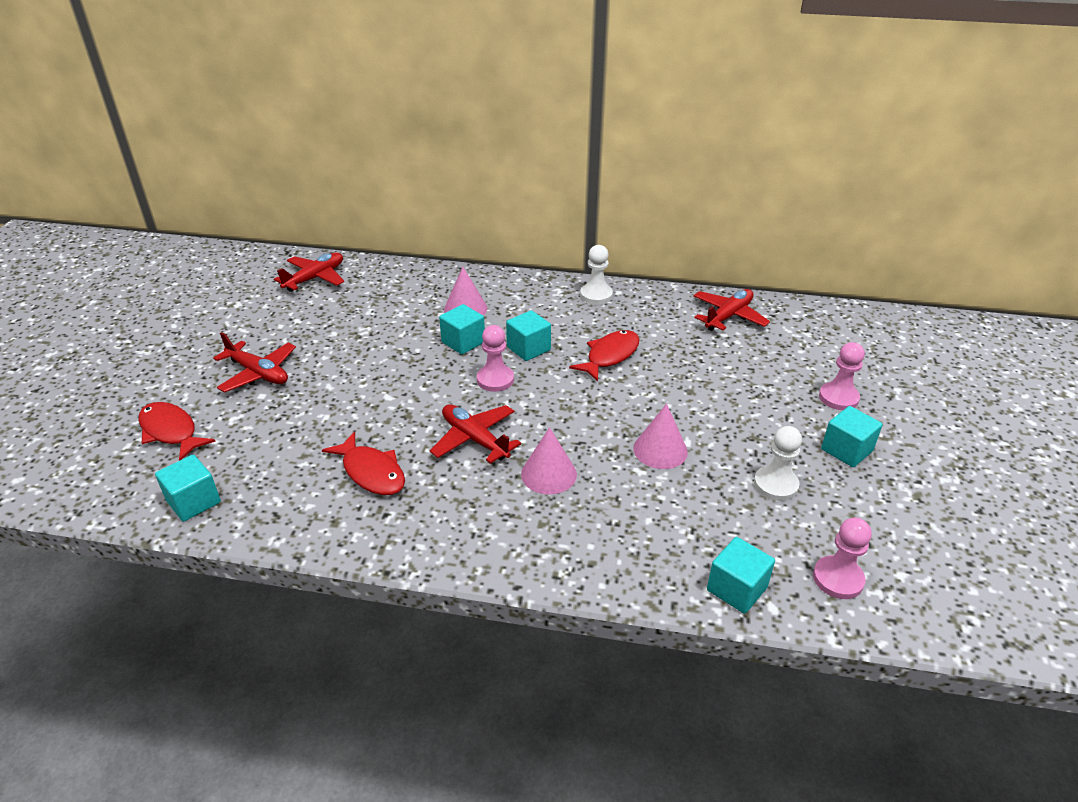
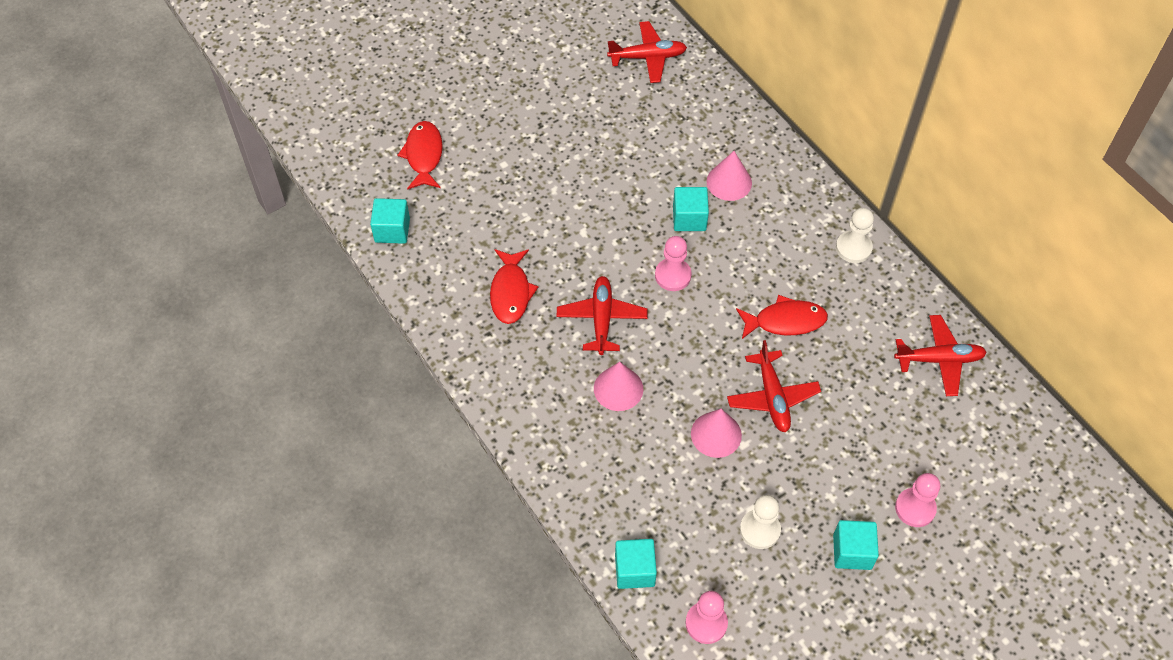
camera: 45 degrees right, 20 degrees up
red plane [213,332,296,393] -> red plane moved to [727,340,821,432]
turquoise cube [506,310,551,361] -> none

